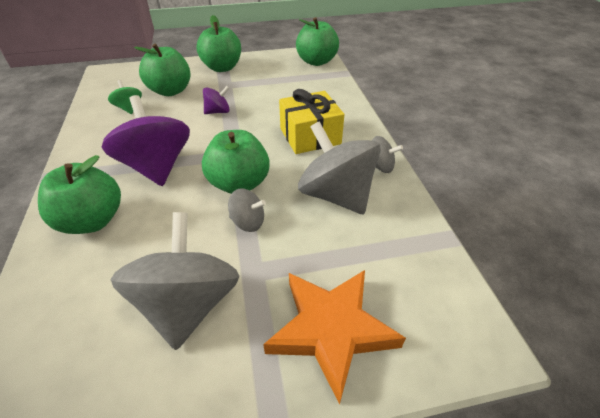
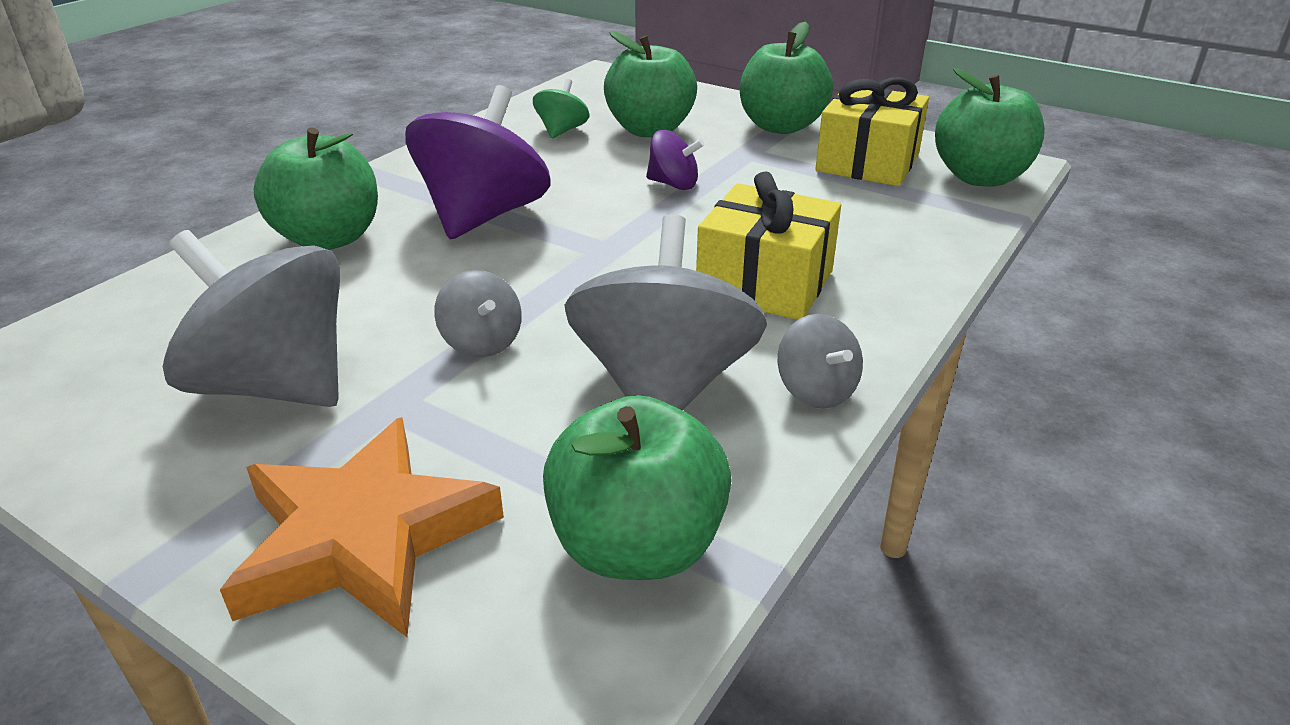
camera: 45 degrees right, 10 degrees down
grey spinning top [110,212,239,350] -> grey spinning top turned 105 degrees counterclockwise [163,230,340,407]
green apple [202,130,270,194] -> green apple moved to [543,395,732,580]
none -> yellow gift [815,77,929,186]

